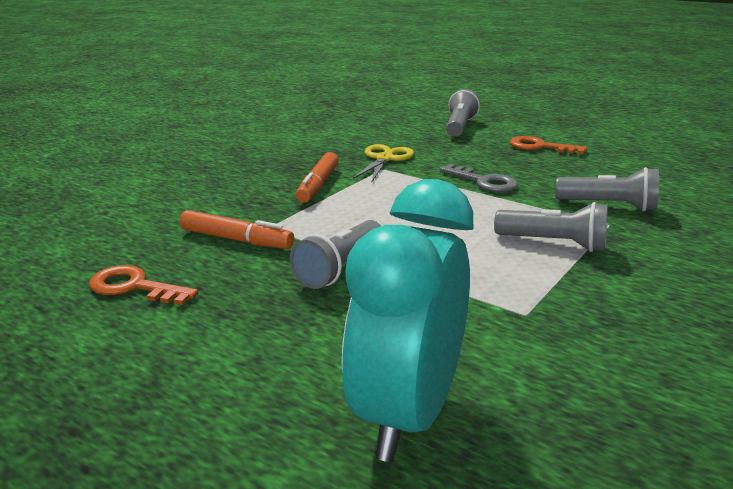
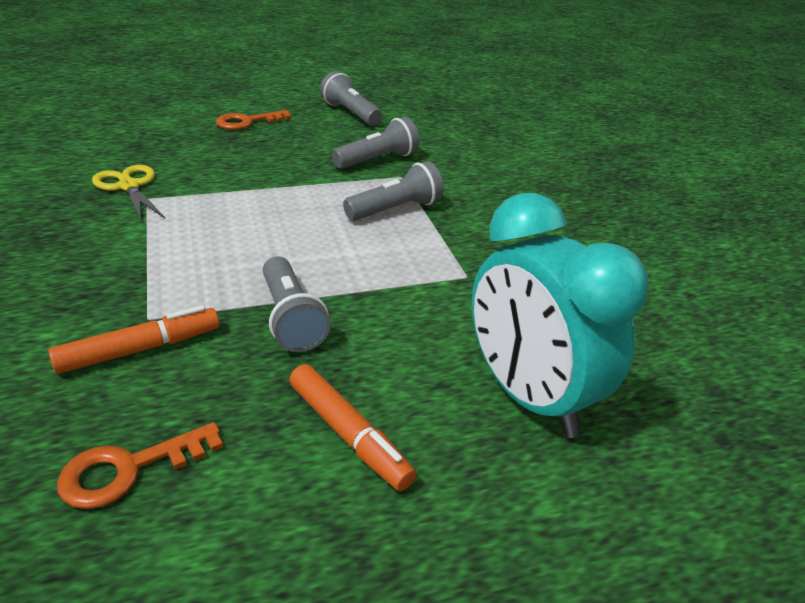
camera: 55 degrees left, 10 degrees up
orange marker [296,152,339,203] -> orange marker moved to [289,364,416,491]
grey key [439,164,518,192] -> none
grey flashlight [446,89,480,137] -> grey flashlight moved to [320,71,382,125]

